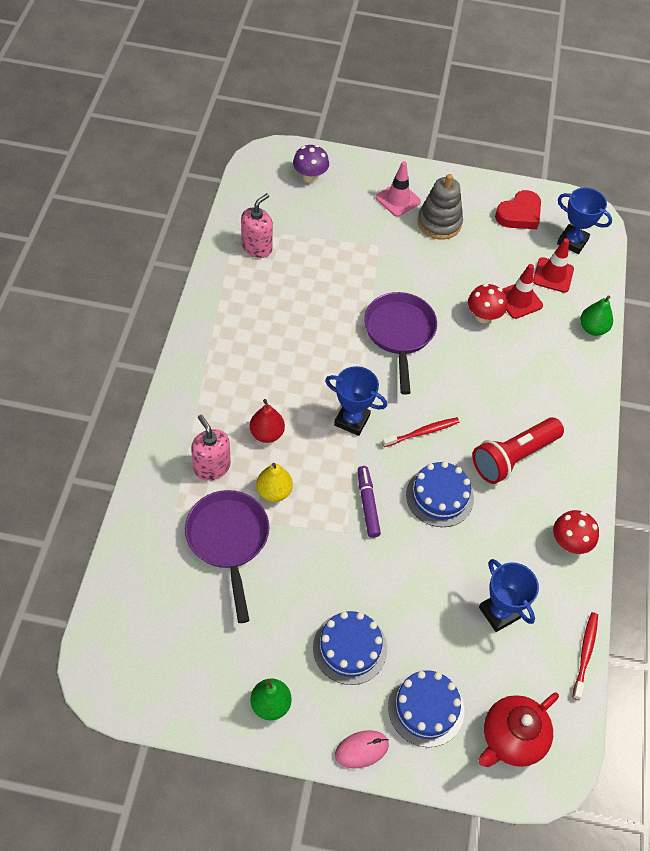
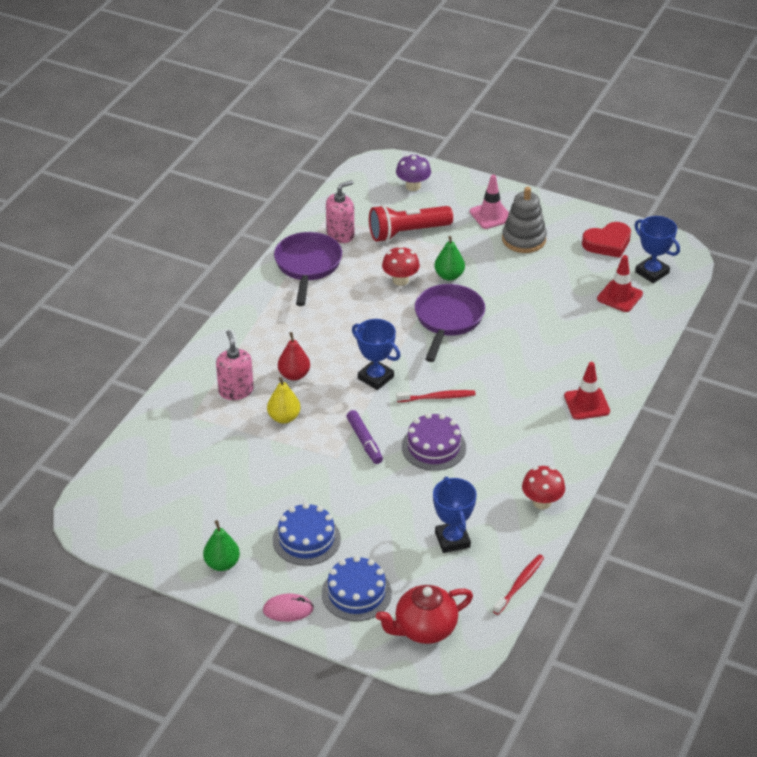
camera: 20 degrees right, 15 degrees down
purple pan [185,490,269,623] -> purple pan moved to [274,232,342,306]
purple marker [358,466,381,538] -> purple marker turned 150 degrees clockwise [347,410,383,464]
blue cake [406,461,474,527] -> purple cake [402,413,466,471]
red mushroom [468,284,507,323] -> red mushroom moved to [382,246,420,286]
red flashlight [472,417,564,484] -> red flashlight moved to [369,205,453,242]
red traffic cone [502,264,543,319] -> red traffic cone moved to [564,362,610,420]
green pear [580,296,613,336] -> green pear moved to [434,236,465,281]

